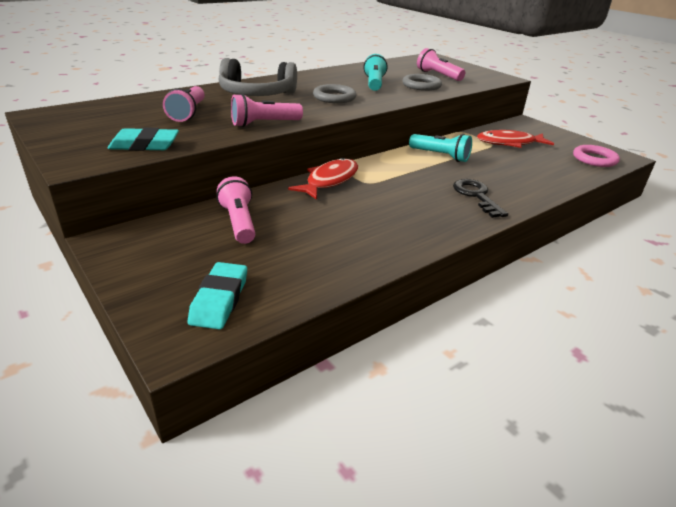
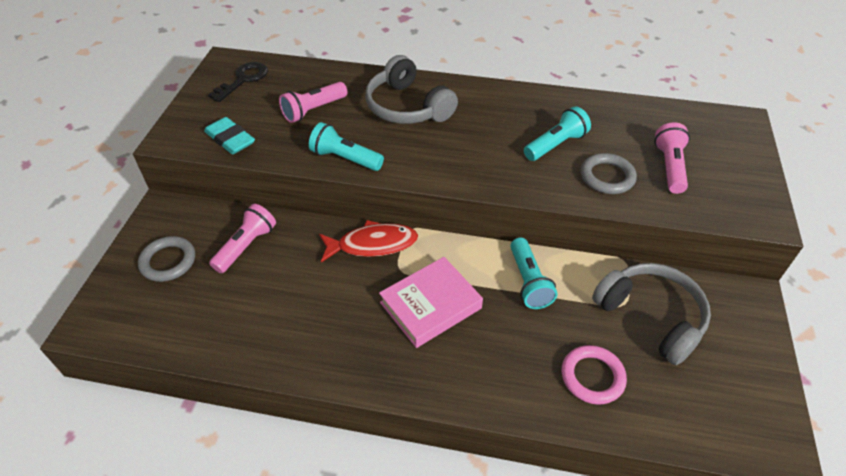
camera: 50 degrees right, 15 degrees up
turquoise eraser [188,262,247,330] -> none
pink flashlight [231,94,303,127] -> turquoise flashlight [309,122,384,171]
grey ring [313,84,356,103] -> grey ring moved to [138,236,195,282]
black key [453,179,508,218] -> black key moved to [208,62,268,102]
red fish [477,130,554,148] -> grey headphones [592,263,711,365]
pink ring [573,145,620,167] -> pink ring moved to [562,345,627,405]
none -> pink book [379,257,483,348]

